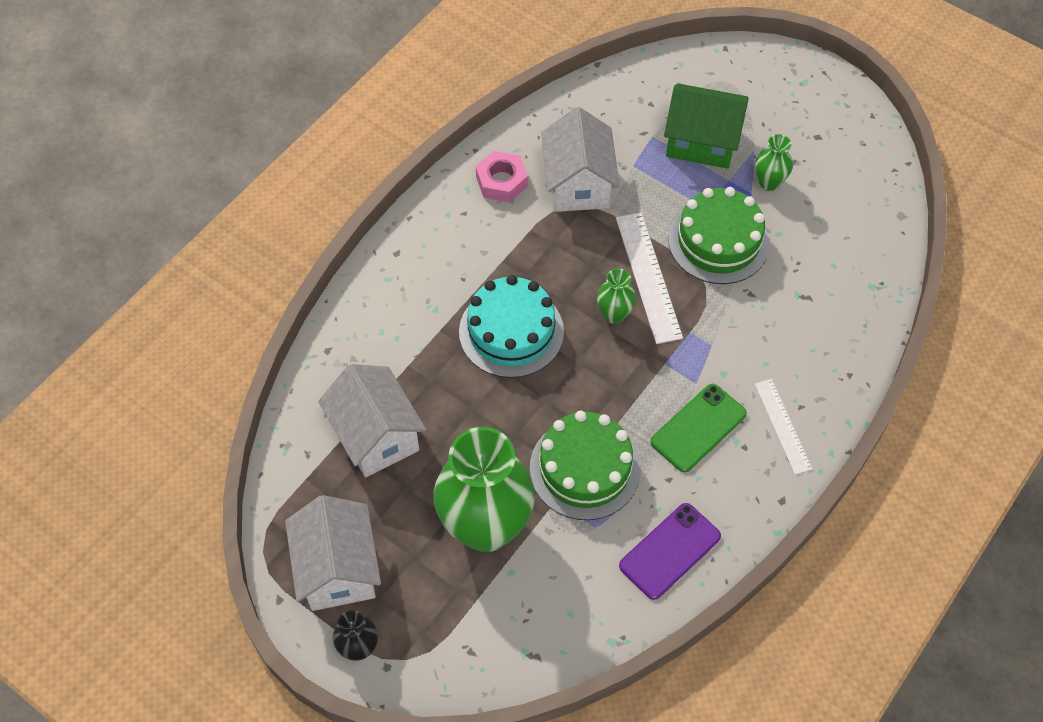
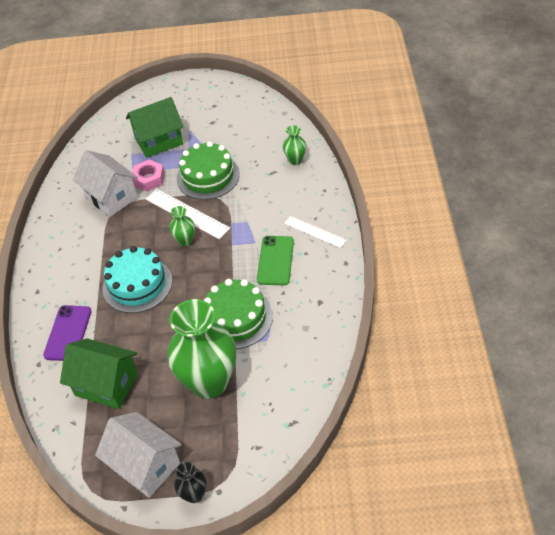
camera: 35 degrees left, 10 degrees down
white house [318,364,426,478] -> green house [60,338,138,409]
pink nut [476,151,528,202] -> pink nut moved to [132,159,165,191]
purple phone [619,503,721,600] -> purple phone moved to [43,305,91,361]
green vase [755,134,793,191] -> green vase moved to [283,125,306,165]

